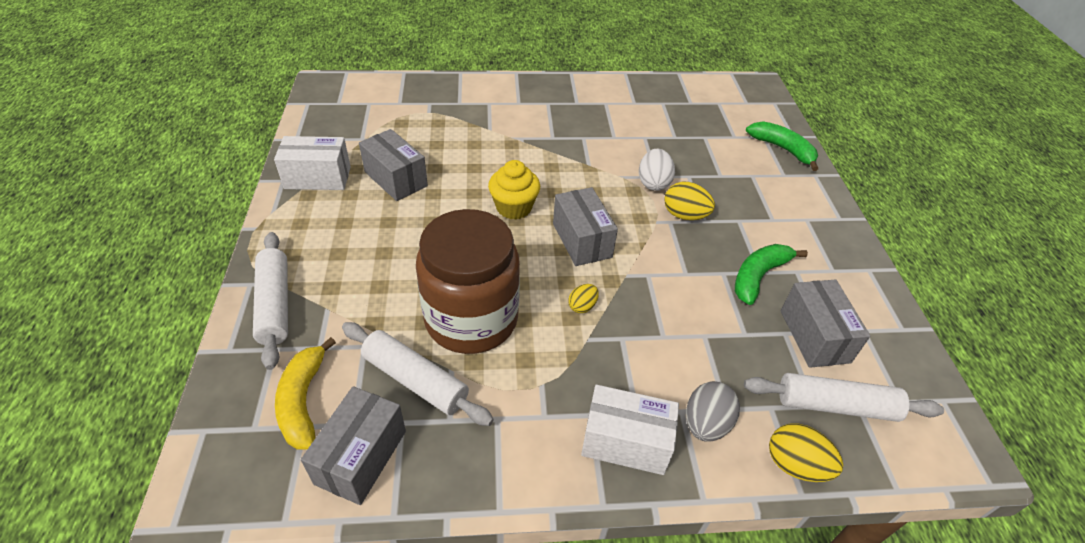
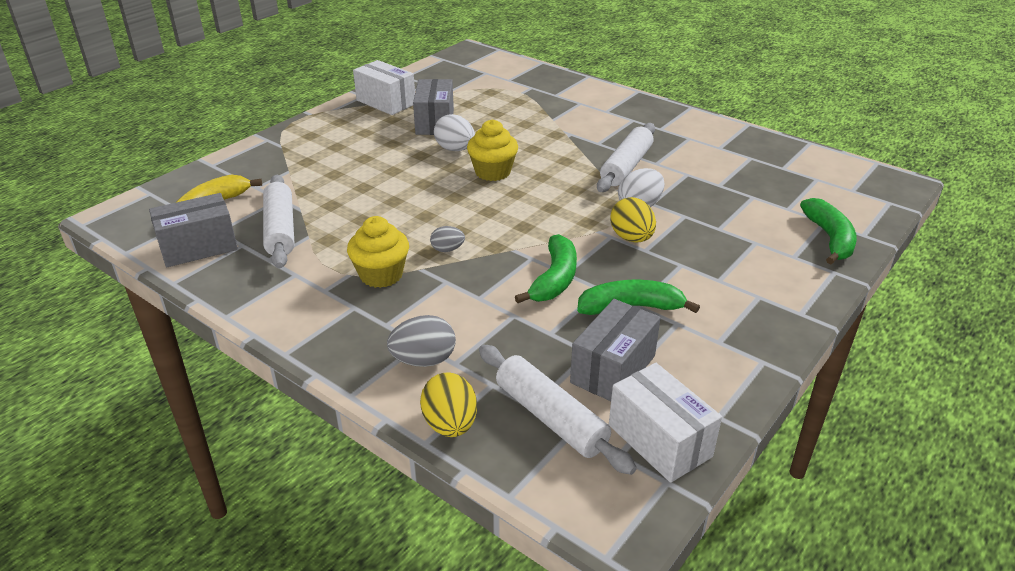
camera: 45 degrees right, 10 degrees down
white rolling pin [253,232,288,370] -> white rolling pin moved to [597,123,655,192]
brown jar [416,209,520,354] -> none
grey box [553,187,618,266] -> none
yellow egg [568,284,599,313] -> grey egg [430,226,465,252]
white box [581,385,679,475] -> white box moved to [609,363,722,483]
none -> yellow cupcake [347,216,409,288]
none -> white egg [434,114,475,151]
none -> green banana [515,234,577,303]

